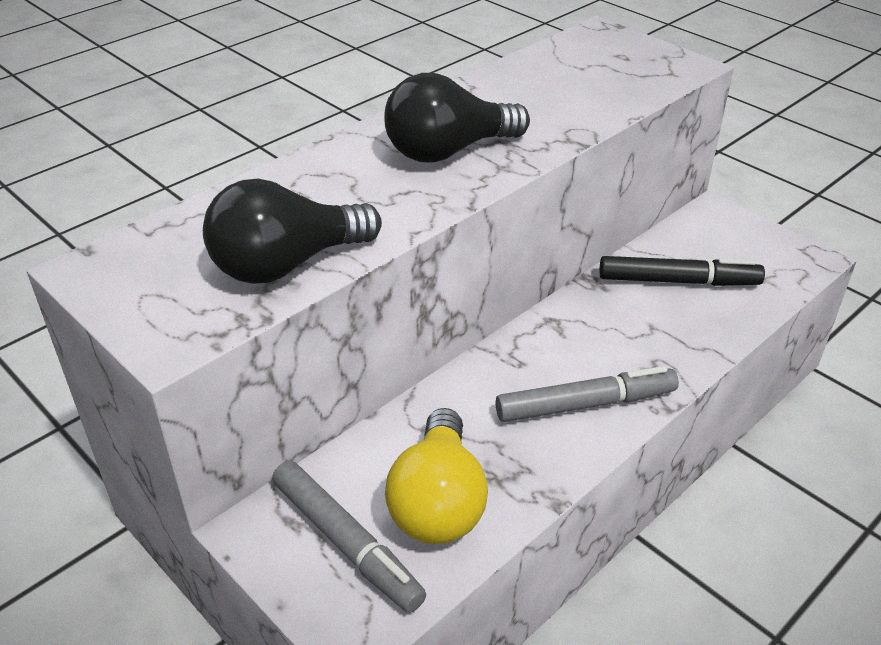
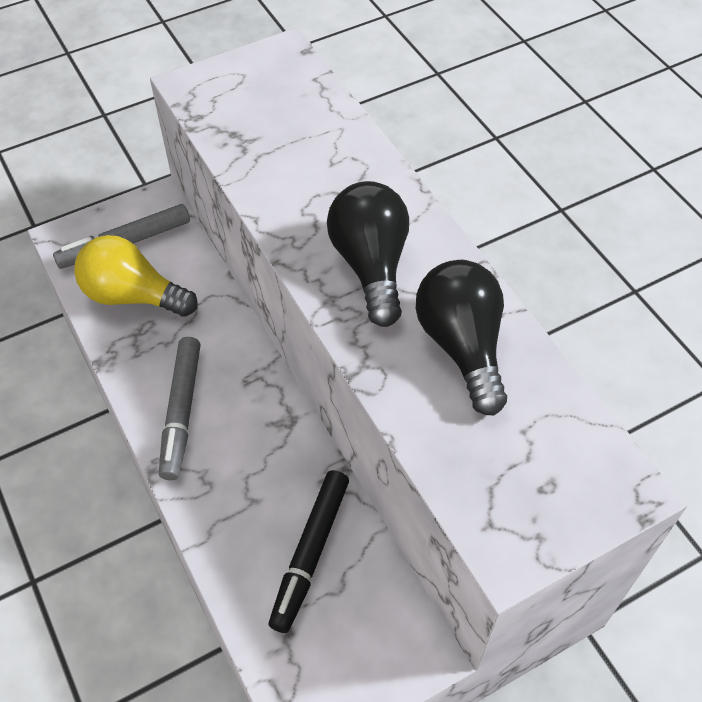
camera: 105 degrees right, 15 degrees up
black light bulb [203,179,382,284] -> black light bulb moved to [416,260,507,415]

